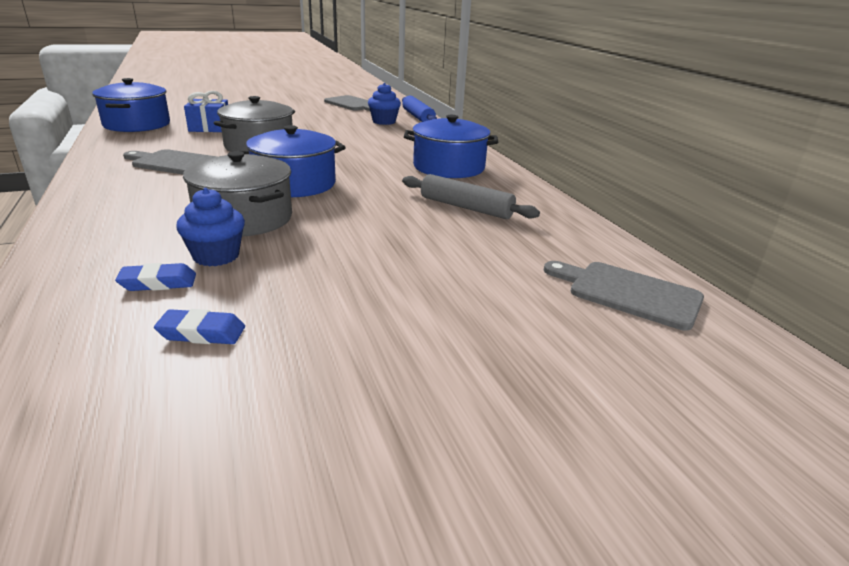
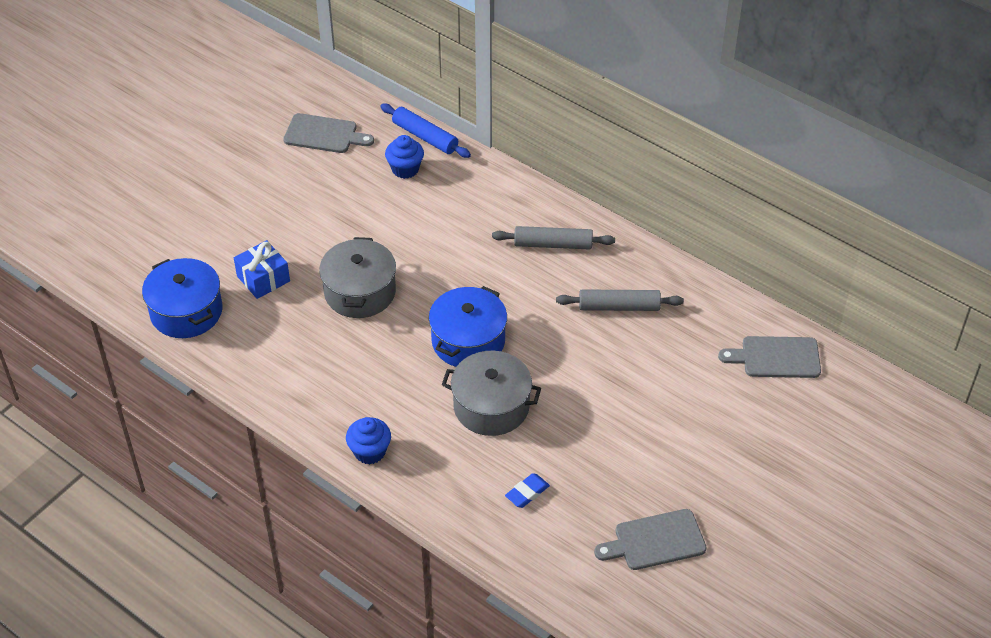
camera: 30 degrees left, 20 degrees up
grey cutting board [123,149,217,175] -> grey cutting board moved to [594,509,706,570]
blue eraser [154,309,245,344] -> none
blue cupcake [176,188,245,266] -> blue cupcake moved to [346,417,391,464]
blue pot [404,115,498,178] -> grey rolling pin [492,226,615,249]

